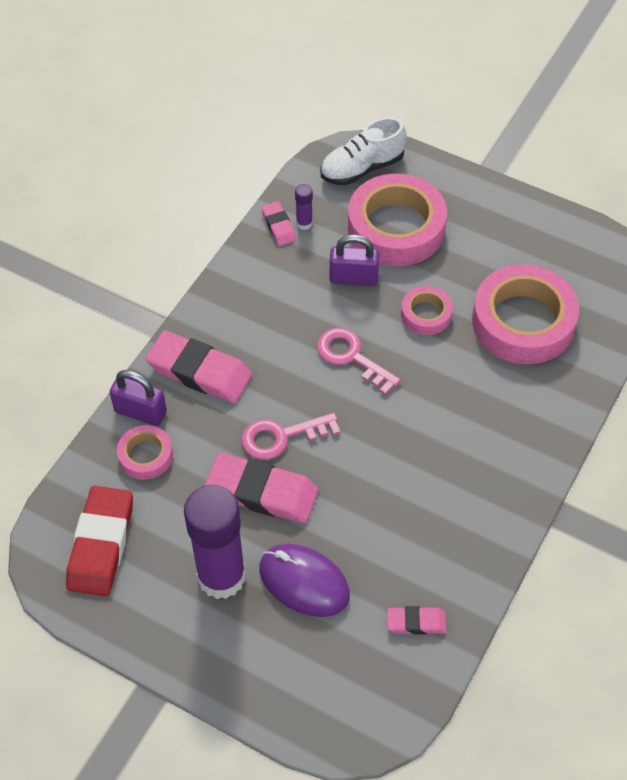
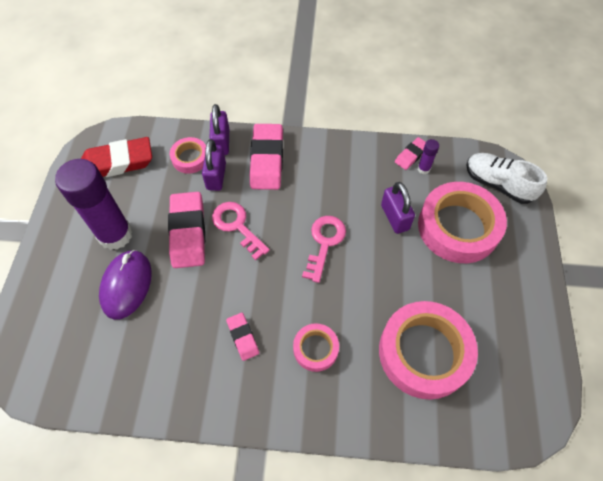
camera: 65 degrees right, 5 degrees up
pink eraser [387,606,446,635] -> pink eraser moved to [226,313,259,361]
pink tape [401,286,453,335] -> pink tape moved to [293,323,339,372]
none -> purple padlock [202,139,226,191]

